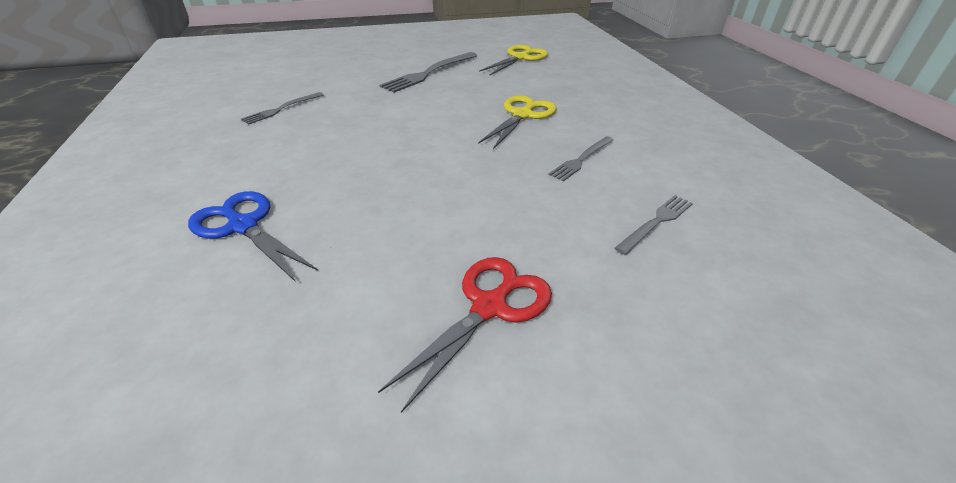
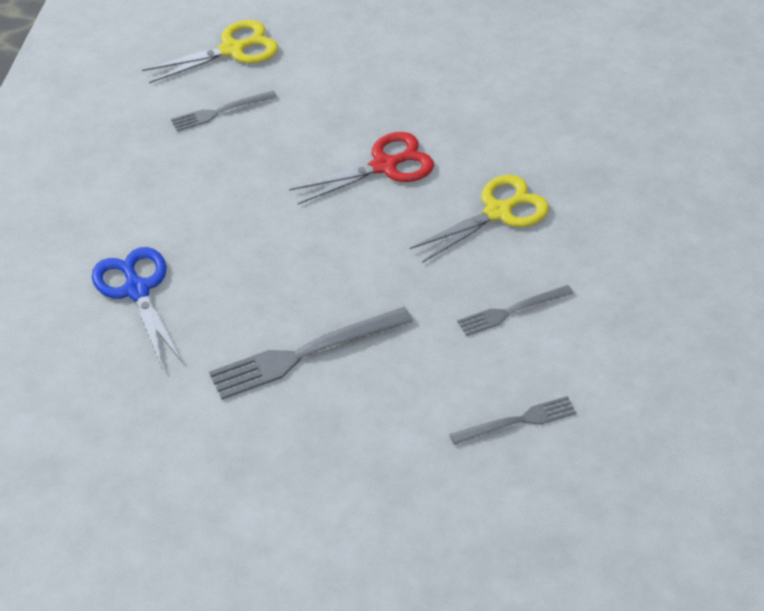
camera: 25 degrees right, 10 degrees up
red scissors [378,257,552,413] -> red scissors moved to [289,132,434,204]
grey fork [379,52,478,93] -> grey fork moved to [209,307,413,400]
yellow scissors [479,45,548,76] -> yellow scissors moved to [142,20,278,83]

